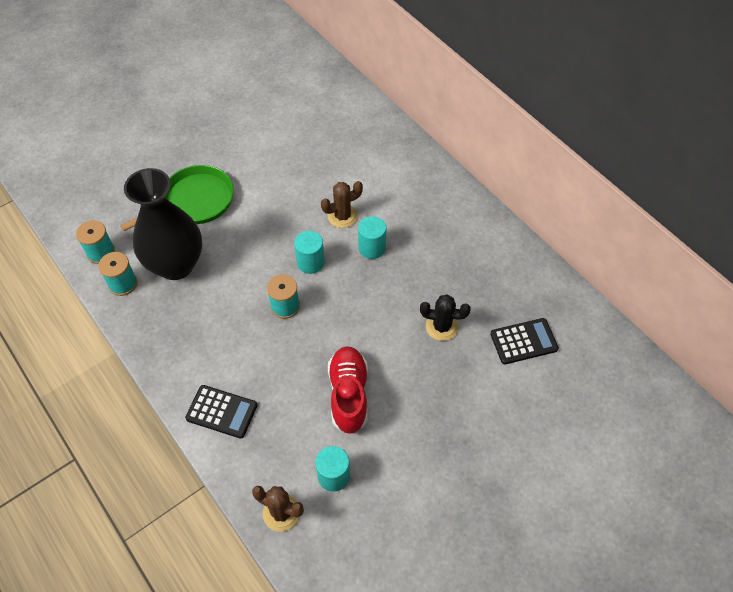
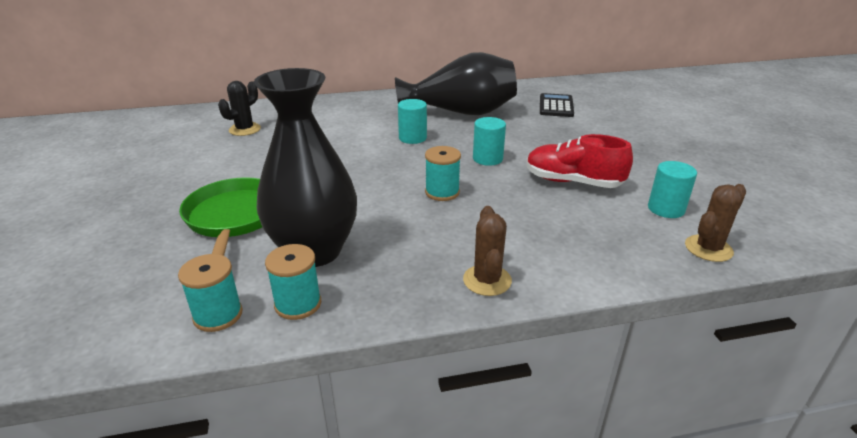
camera: 65 degrees left, 25 degrees down
black calculator [185,385,258,439] -> none
turquoise cylinder [294,231,325,274] -> turquoise cylinder moved to [473,117,506,166]
brown cactus [321,181,363,228] -> brown cactus moved to [463,206,512,296]
black cactus [420,295,471,341] -> black cactus moved to [218,81,261,136]
none -> black vase [395,52,517,115]

